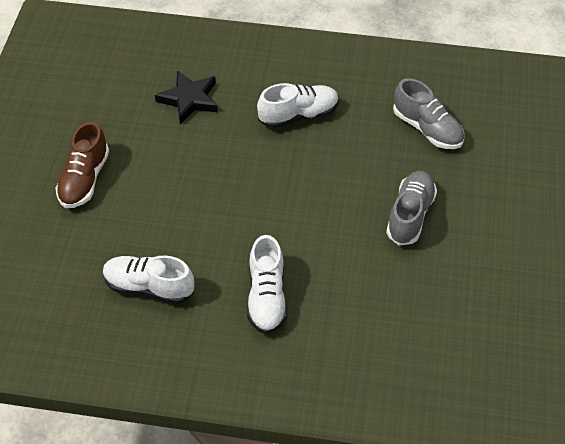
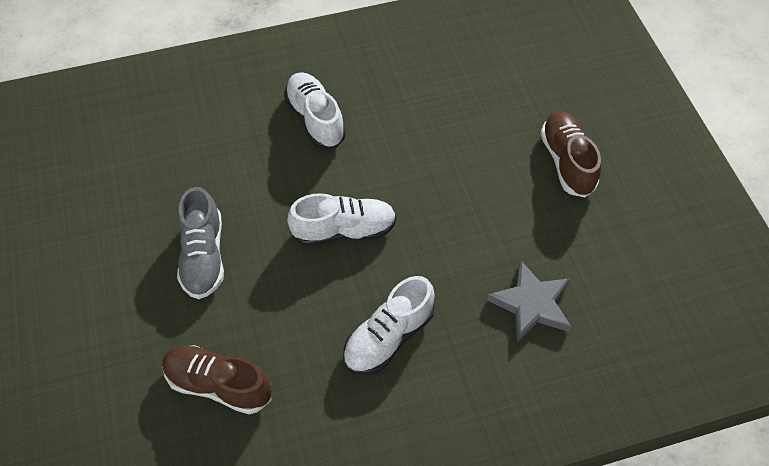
camera: 155 degrees right, 5 degrees up
white shoe [103,256,194,304] -> white shoe moved to [287,193,397,246]
black star [155,70,218,124] -> grey star [487,260,571,342]
grey shoe [393,78,464,149] -> brown shoe [162,345,272,414]

